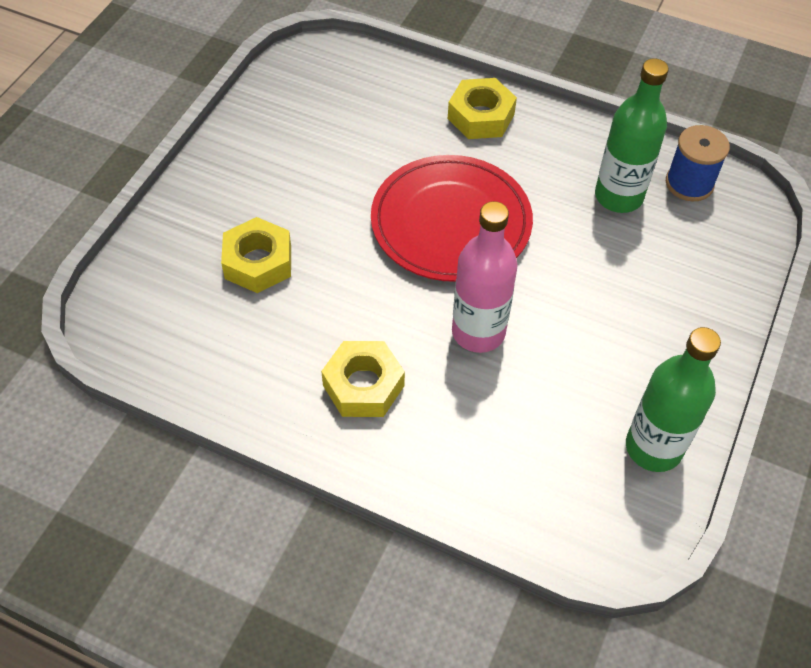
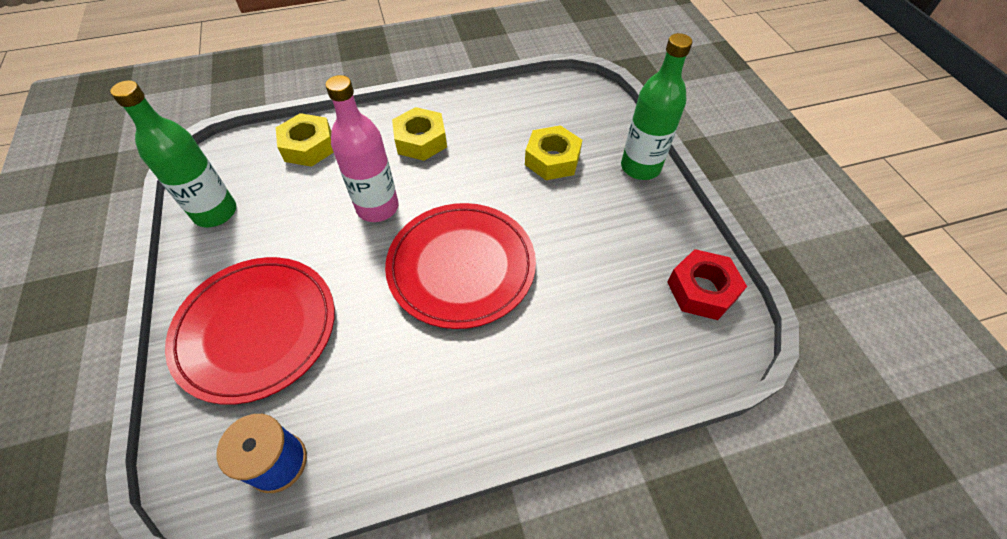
camera: 140 degrees right, 0 degrees up
yellow nut [448,78,517,139] -> yellow nut moved to [276,113,334,167]
green bottle [595,59,669,213] -> green bottle moved to [621,33,692,180]
none -> red plate [165,257,335,404]
none -> red nut [667,249,747,320]

